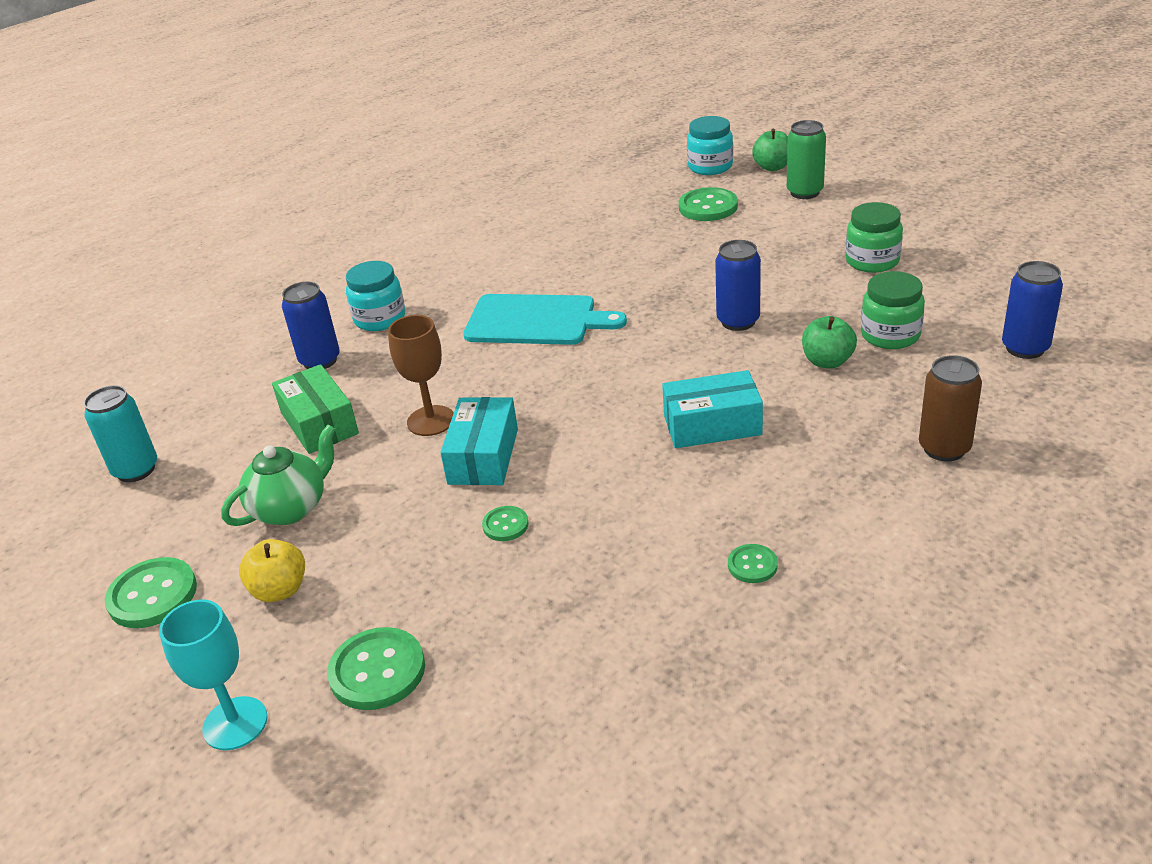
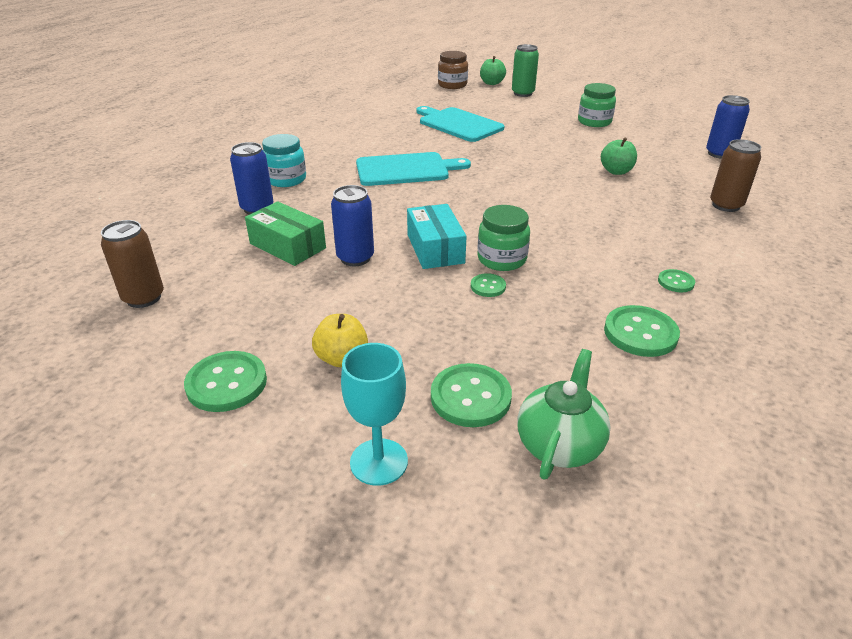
camera: 25 degrees left, 0 degrees up
turquoise can [84,385,157,482] -> brown can [101,220,164,308]
green teapot [221,425,336,526] -> green teapot moved to [517,349,611,480]
brown goblet [388,315,454,436] -> none
turquoise box [662,370,763,448] -> none
green button [679,187,738,221] -> green button moved to [604,305,680,357]
turquoise jar [687,116,733,175] -> brown jar [438,51,468,89]
blue can [715,240,761,331] -> blue can moved to [331,185,374,266]
green jar [861,271,925,349] -> green jar moved to [477,205,530,271]
none -> turquoise cutting board [416,106,505,142]

